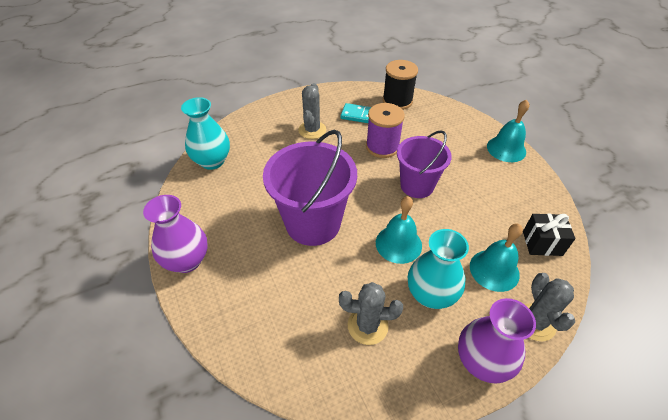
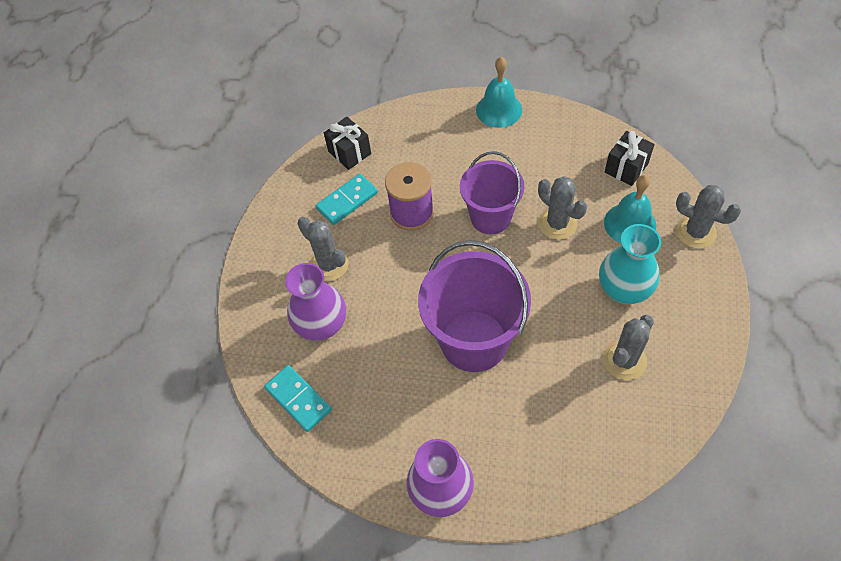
camera: 50 degrees left, 10 degrees up
turquoise vase [181,97,230,170] -> turquoise domino [264,365,332,432]
turquoise bell [376,196,422,264] -> none
black spool [383,60,418,110] -> black gift [324,117,371,170]
purple vase [458,298,536,384] -> purple vase moved to [285,263,346,341]
none -> grey cactus [538,176,587,240]

